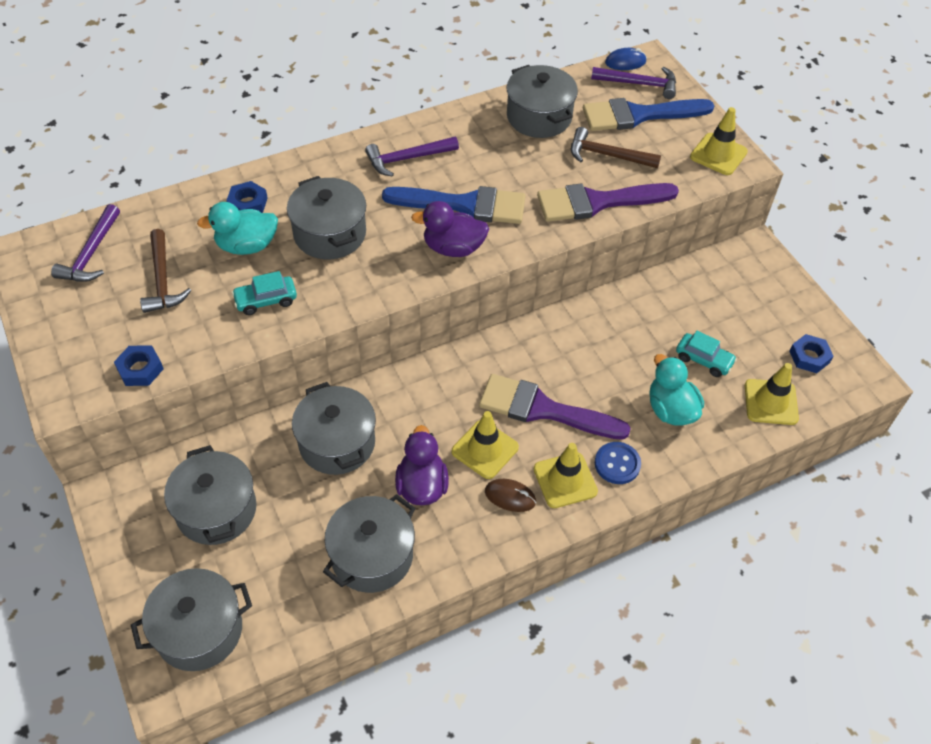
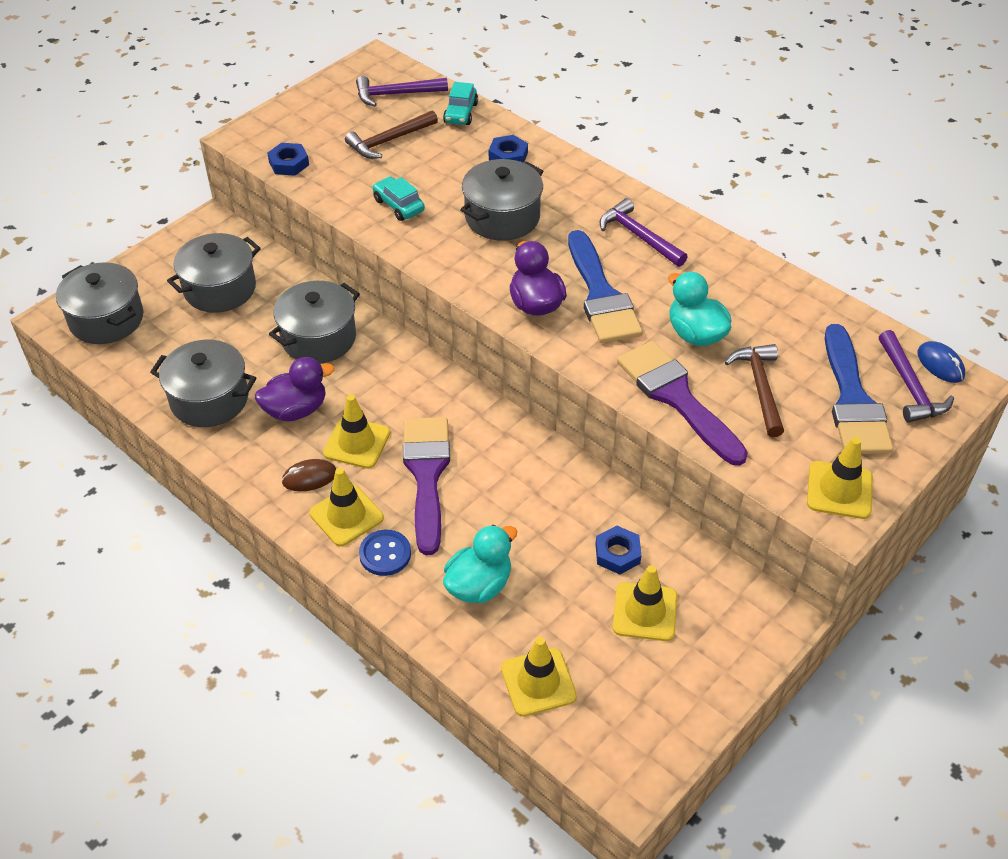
camera: 70 degrees right, 5 degrees down
turquoise duck [197,202,278,255] -> turquoise duck moved to [668,272,731,346]
brown mouse [485,479,536,512] -> brown mouse turned 75 degrees clockwise [281,459,336,491]
grey pot [507,65,578,138] -> none
blue brush [583,98,714,131] -> blue brush turned 150 degrees counterclockwise [825,324,894,454]
turquoise car [676,331,737,377] -> turquoise car moved to [443,82,478,125]
blue nut [789,334,833,373] -> blue nut moved to [596,526,642,574]
none -> yellow traffic cone [613,565,677,641]

